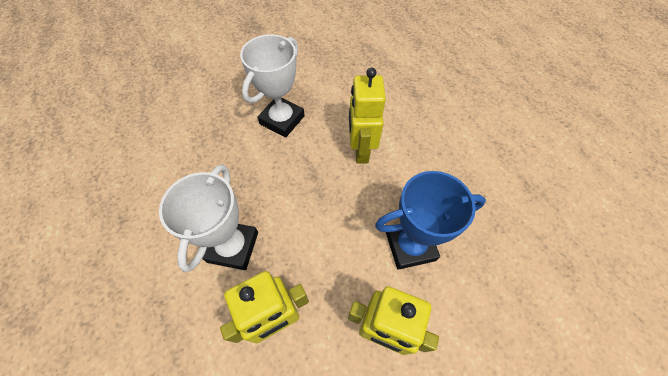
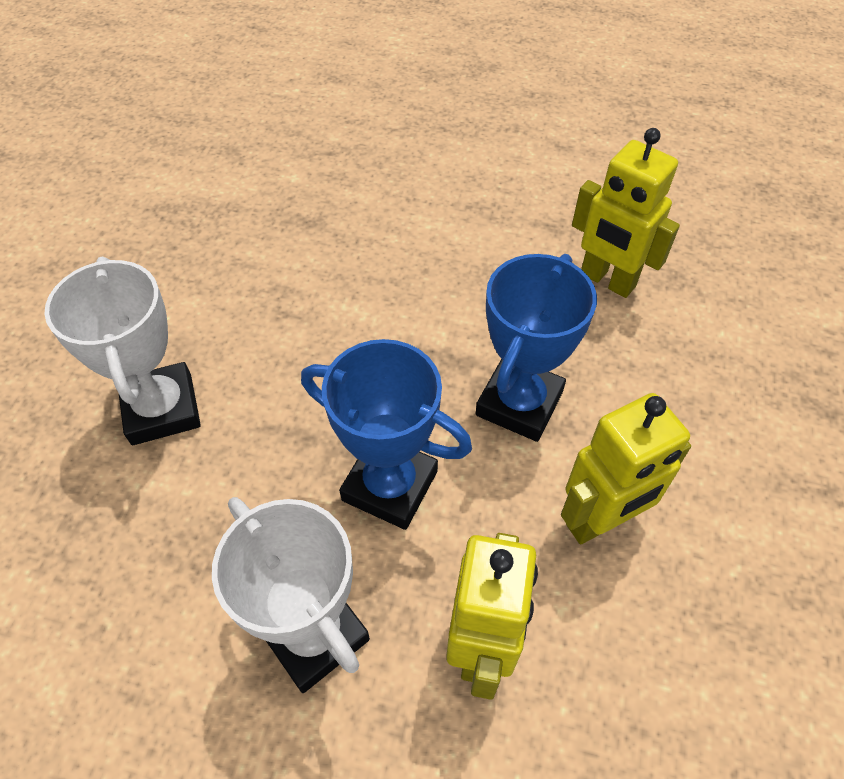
camera: 50 degrees left, 5 degrees down
yellow robot [349,68,386,164] -> yellow robot moved to [572,128,680,298]
none -> blue trophy [301,339,472,530]

